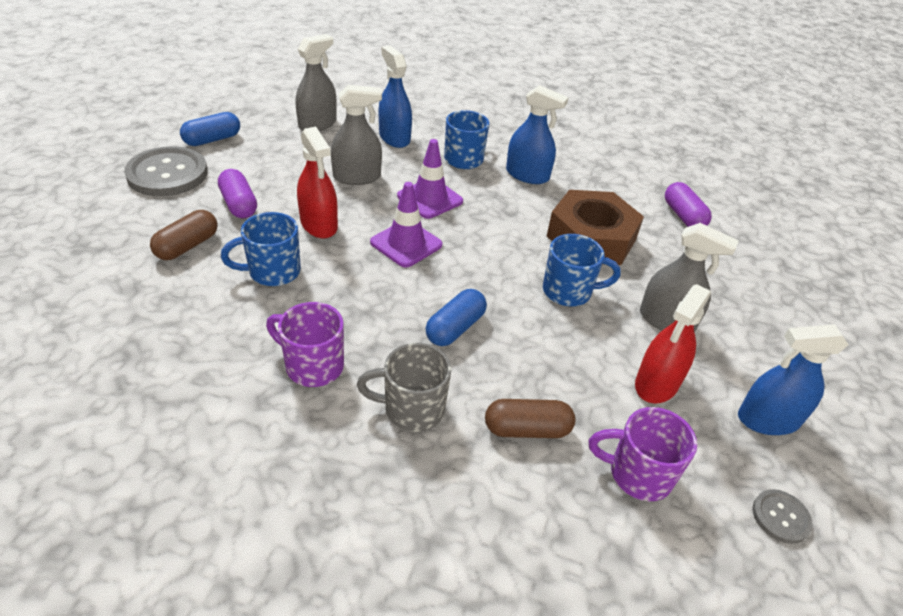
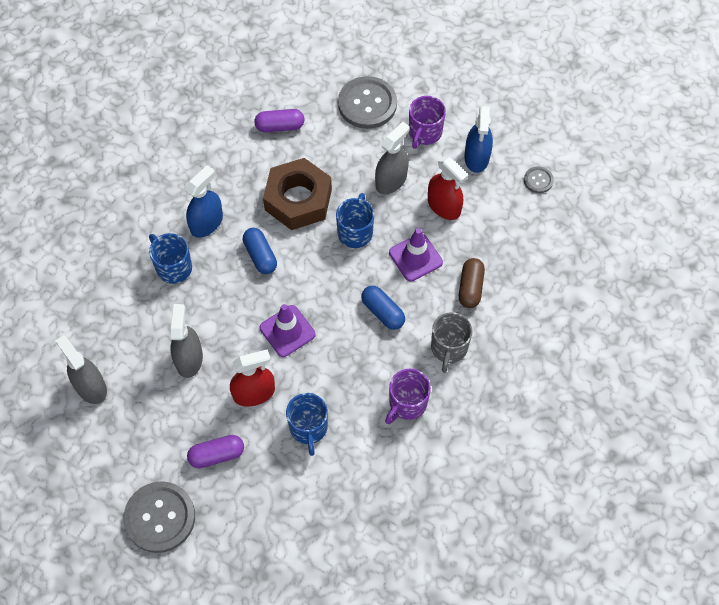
camera: 75 degrees left, 20 degrees up
brown capsule [150,210,218,260] -> none
blue capsule [180,112,240,146] -> blue capsule moved to [243,228,277,274]
blue spray bottle [379,46,412,148] -> none
purple traffic cone [397,139,463,219] -> purple traffic cone moved to [389,228,443,282]
purple mug [589,407,697,501] -> purple mug moved to [409,96,446,149]
none -> grey button [338,76,397,129]

